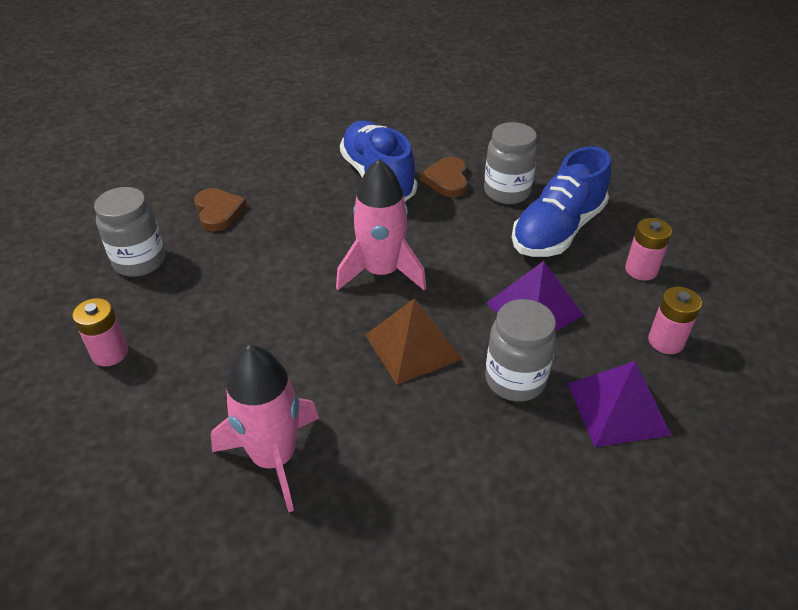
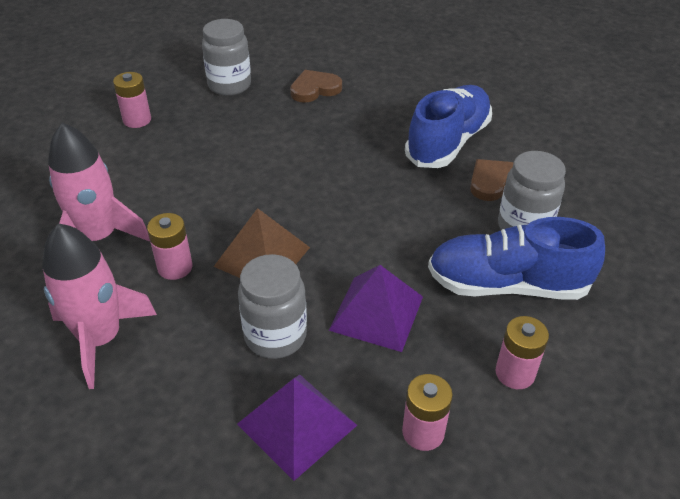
camera: 55 degrees right, 0 degrees up
brown heart [194,188,247,231] -> brown heart turned 150 degrees counterclockwise [290,70,342,103]
pink rocket [336,159,426,291] -> pink rocket moved to [42,223,157,389]
none -> pink battery [147,213,192,280]

